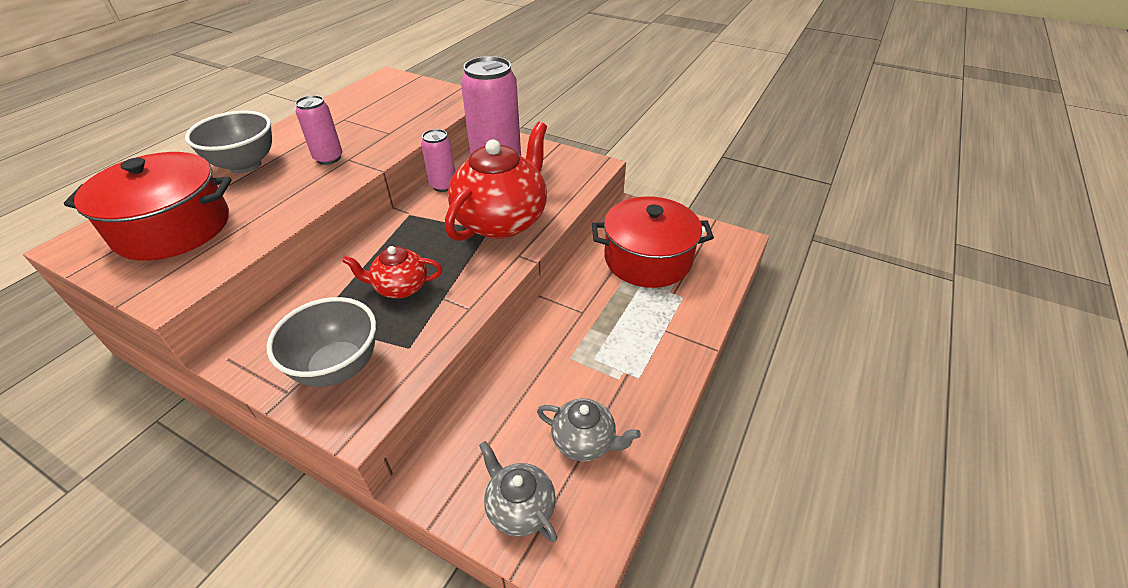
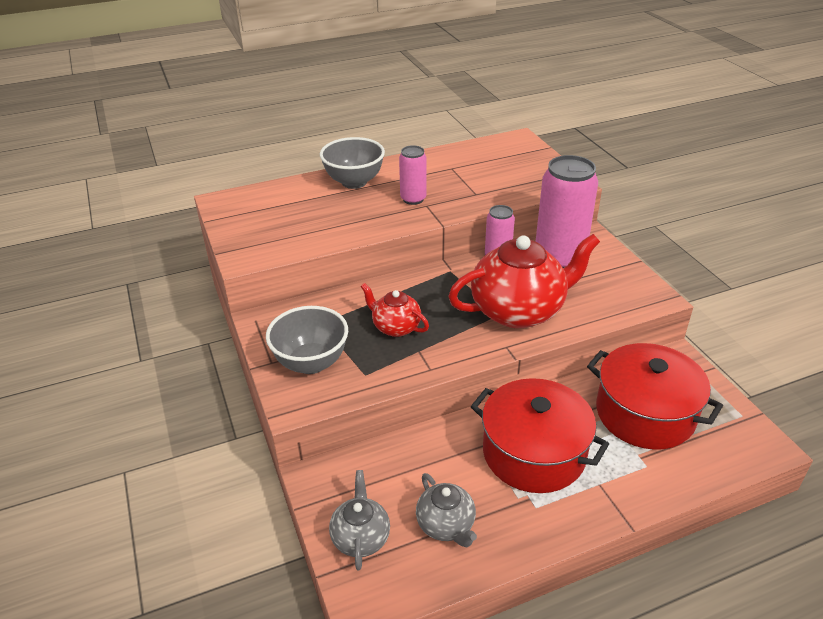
camera: 40 degrees right, 5 degrees down
red pot [64,152,232,261] -> red pot moved to [471,378,609,493]

